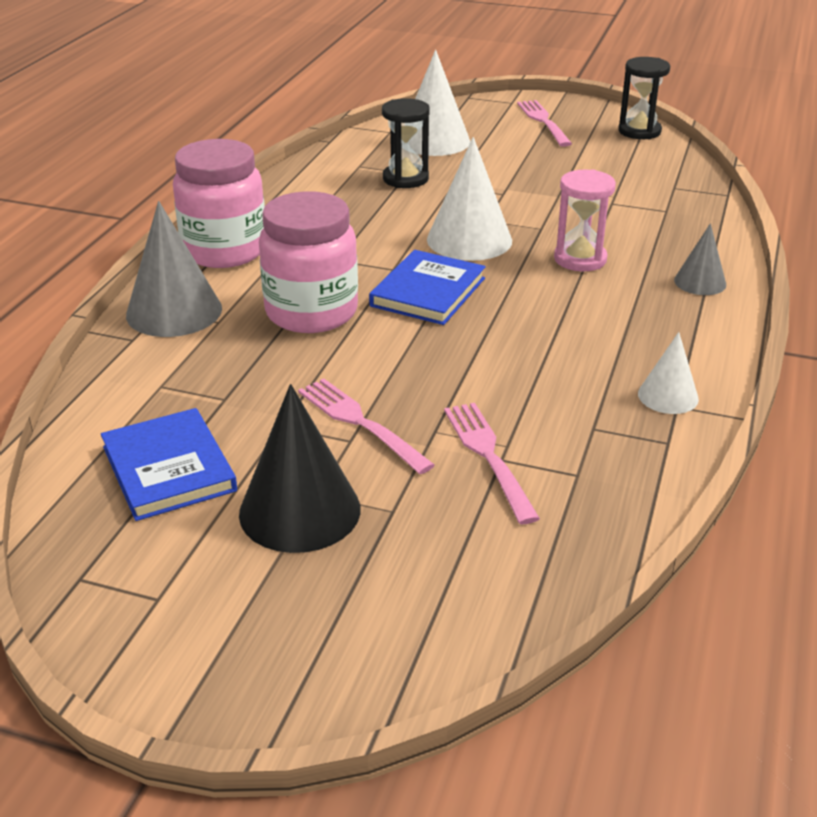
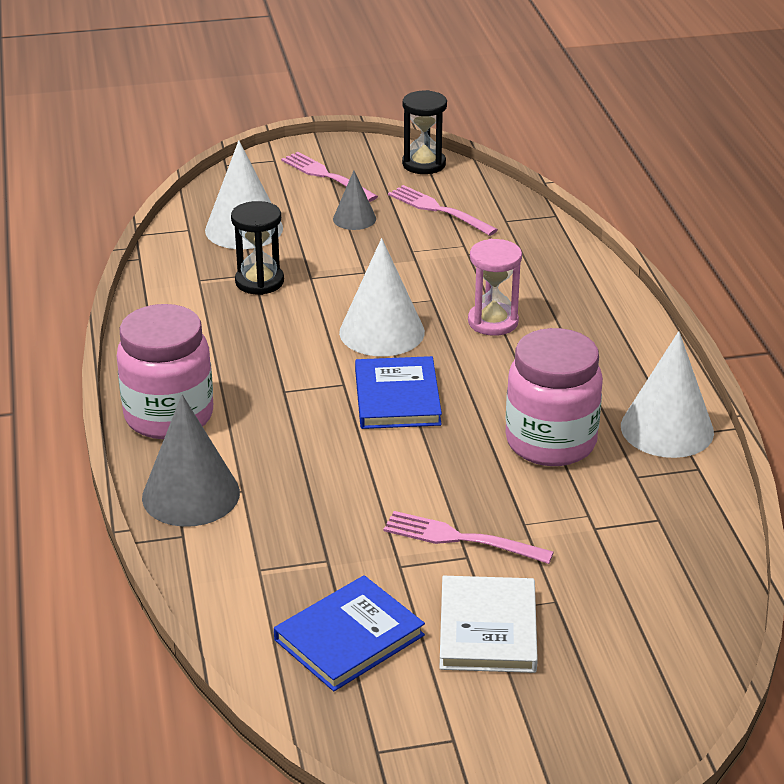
camera: 30 degrees left, 0 degrees up
blue book [101,408,237,521] -> blue book turned 75 degrees counterclockwise [274,575,425,691]
black cone [239,384,360,553] -> white book [439,576,538,673]
pink jar [259,191,358,333] -> pink jar moved to [506,328,603,466]
pink fork [444,403,540,524] -> pink fork moved to [388,185,498,236]
white cone [638,332,699,414] -> white cone [621,331,714,458], size x1.78
grey cone [674,223,726,295] -> grey cone moved to [333,171,376,230]

